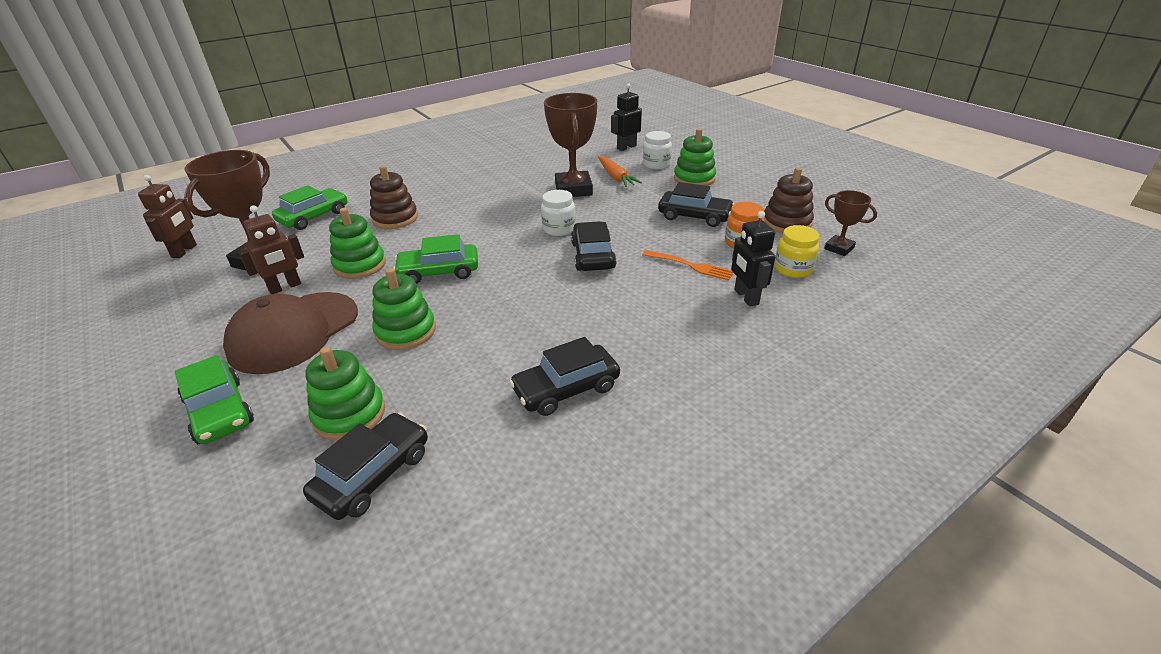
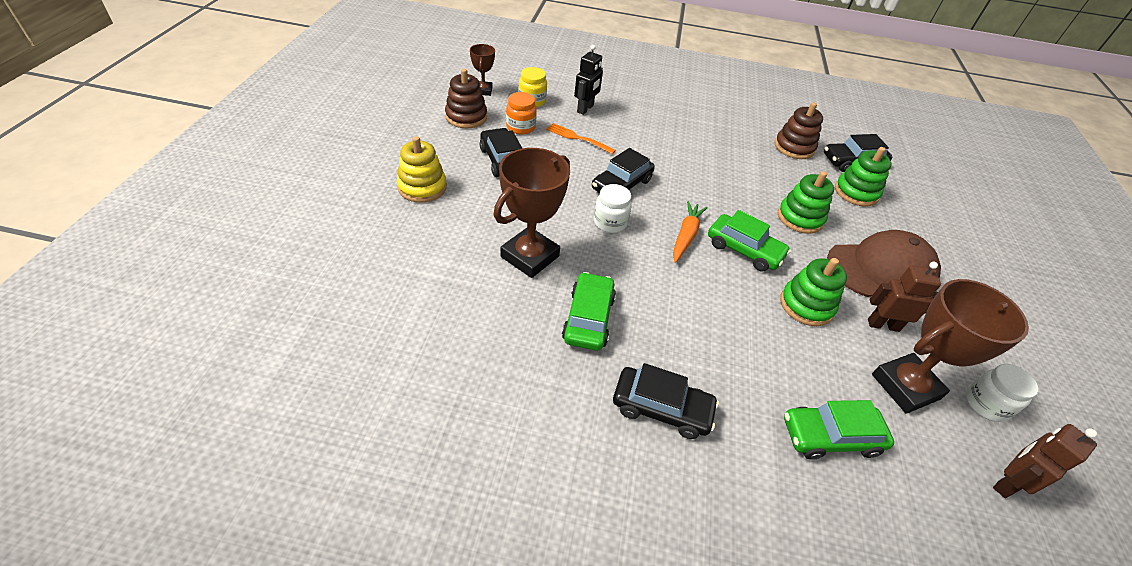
camera: 140 degrees left, 10 degrees up
green car [175,355,254,444] -> green car moved to [562,272,616,351]
brown stacking toy [370,165,418,229] -> brown stacking toy moved to [774,102,823,159]
black car [509,337,620,416] -> black car moved to [613,363,719,439]
orange carrot [598,156,642,187] -> orange carrot moved to [673,201,708,263]
black robot [611,83,642,151] -> none
orange fork [642,250,734,281] -> orange fork turned 45 degrees counterclockwise [546,123,616,154]
white jar [643,131,672,169] -> white jar moved to [966,364,1038,422]
green stacking toy [674,128,716,186] -> yellow stacking toy [397,136,447,203]

